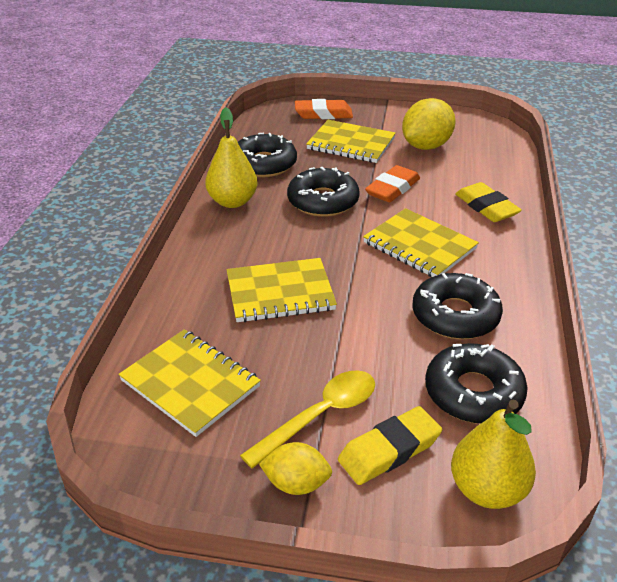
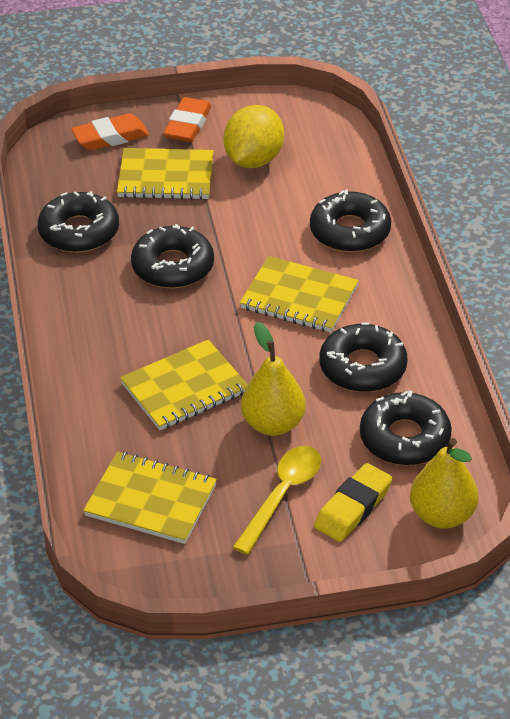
camera: 20 degrees left, 5 degrees up
yellow pear [205,107,258,208] -> yellow pear moved to [241,322,306,436]
yellow lemon [259,442,332,495] -> none
orange eraser [365,165,420,202] -> orange eraser moved to [164,97,212,142]
yellow eraser [455,182,522,222] -> black donut [310,189,391,252]

